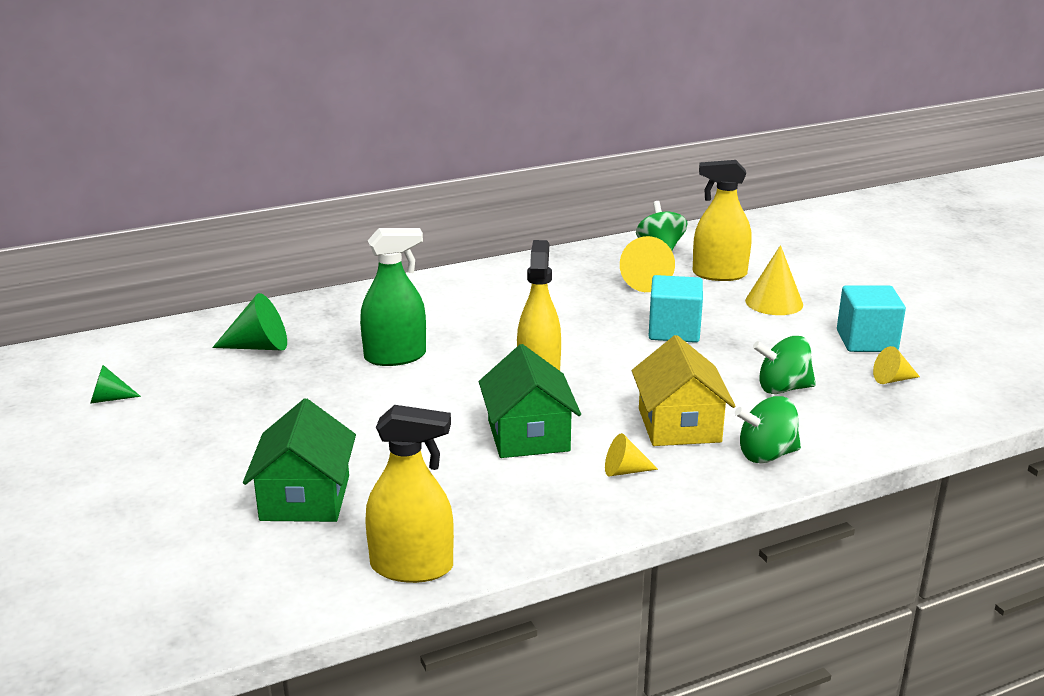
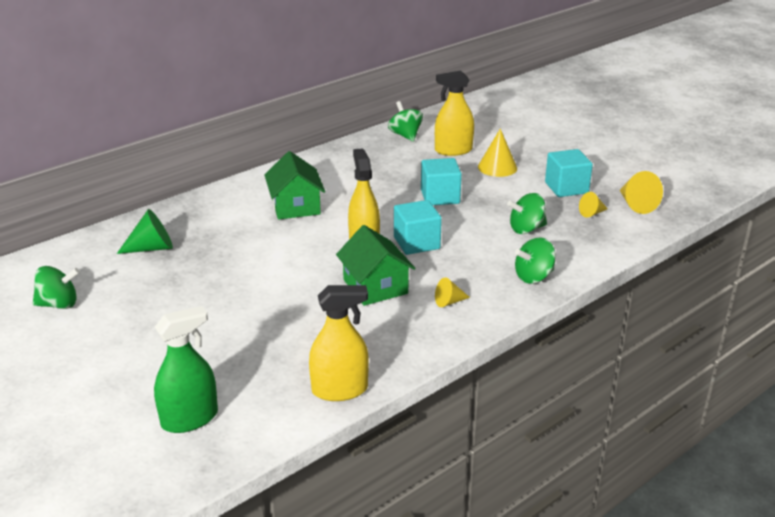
camera: 15 degrees left, 5 degrees up
green cone [90,365,141,404] -> green spinning top [33,266,80,309]
green house [243,398,356,522] -> green house moved to [264,151,325,220]
green spray bottle [360,228,426,366] -> green spray bottle moved to [154,306,218,433]
yellow cone [620,236,675,292] -> yellow cone moved to [620,171,663,214]
yellow house [632,335,736,446] -> none
none -> turquoise cube [394,200,442,255]

